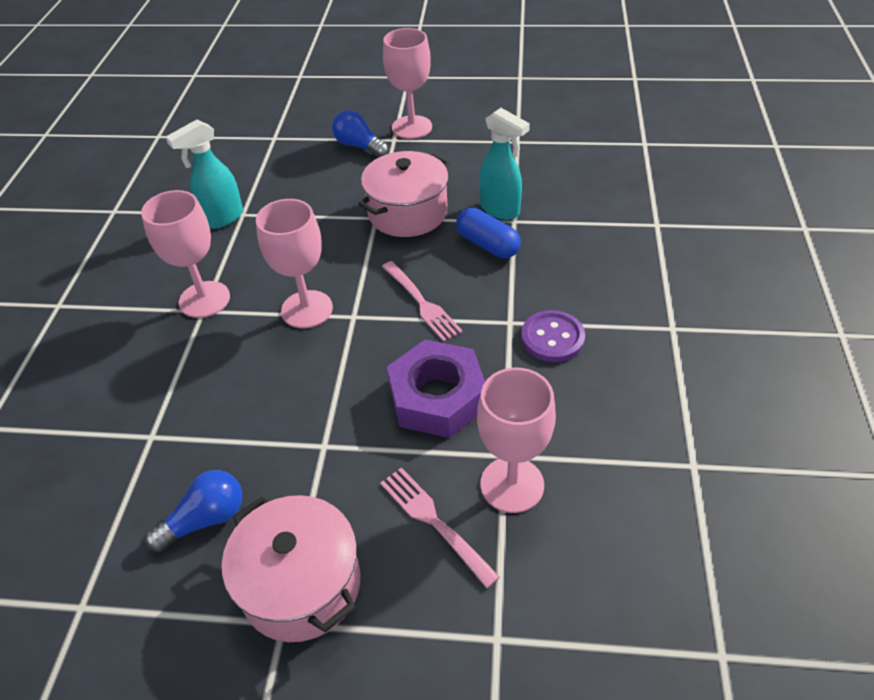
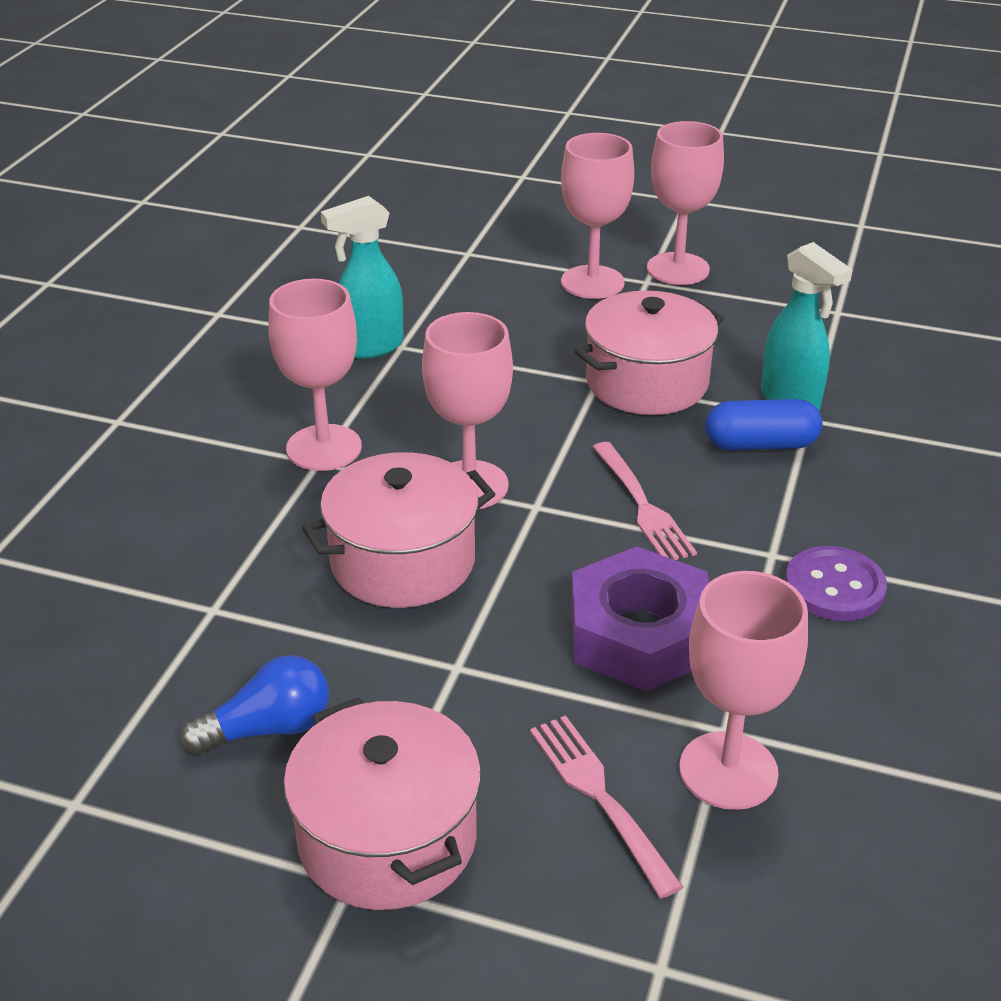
camera: 10 degrees right, 10 degrees down
blue light bulb [332,110,389,157] -> pink goblet [561,133,634,299]
blue capsule [456,208,521,258] -> blue capsule turned 60 degrees counterclockwise [705,399,822,451]
none -> pink pot [302,452,495,608]

